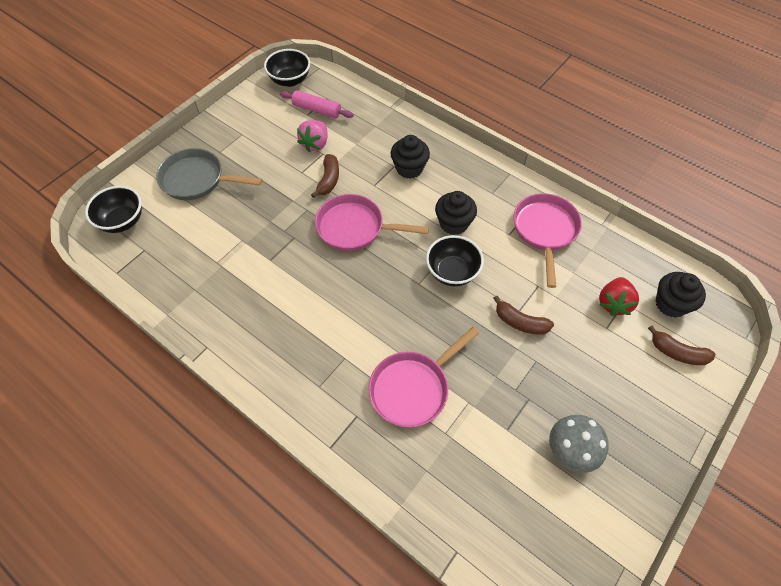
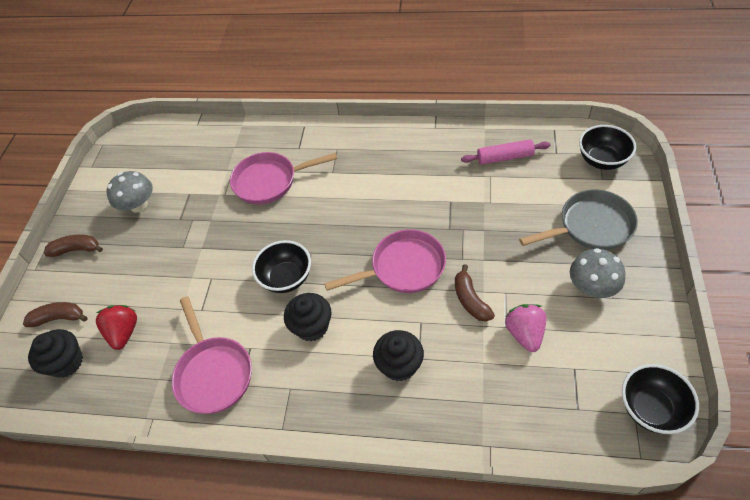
camera: 155 degrees right, 5 degrees down
pink rolling pin [280,90,354,118] -> pink rolling pin moved to [461,139,550,165]
pink pan [369,327,479,427] -> pink pan turned 120 degrees counterclockwise [230,152,337,204]
brown banana [493,296,554,335] -> brown banana moved to [43,234,103,257]
none -> grey mushroom [570,248,625,298]

